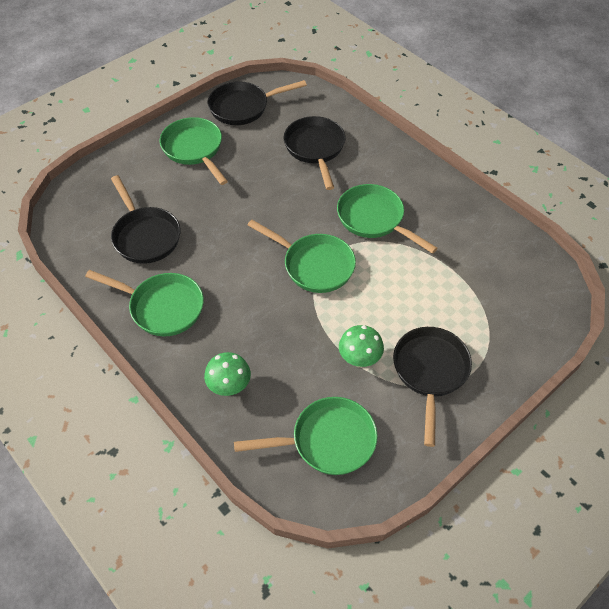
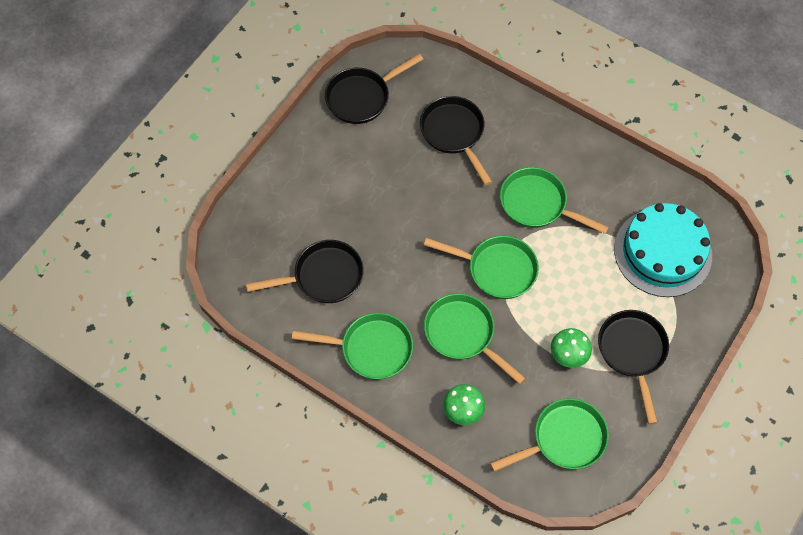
camera: 15 degrees left, 10 degrees up
black pan [111,175,181,264] -> black pan turned 60 degrees counterclockwise [246,240,364,303]
green pan [160,117,228,185] -> green pan moved to [424,294,526,384]
none -> turquoise cake [614,203,712,297]

